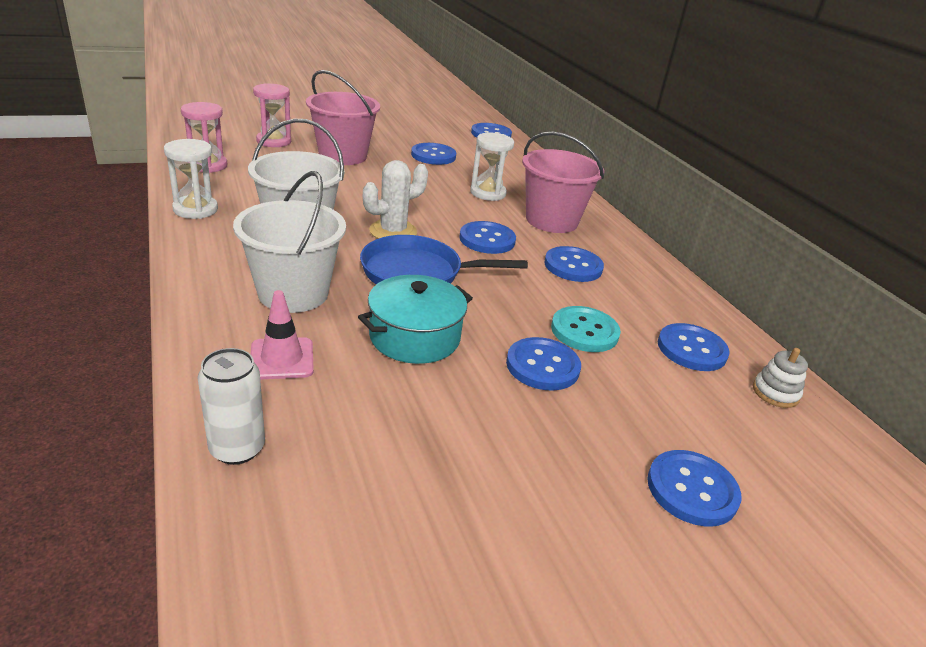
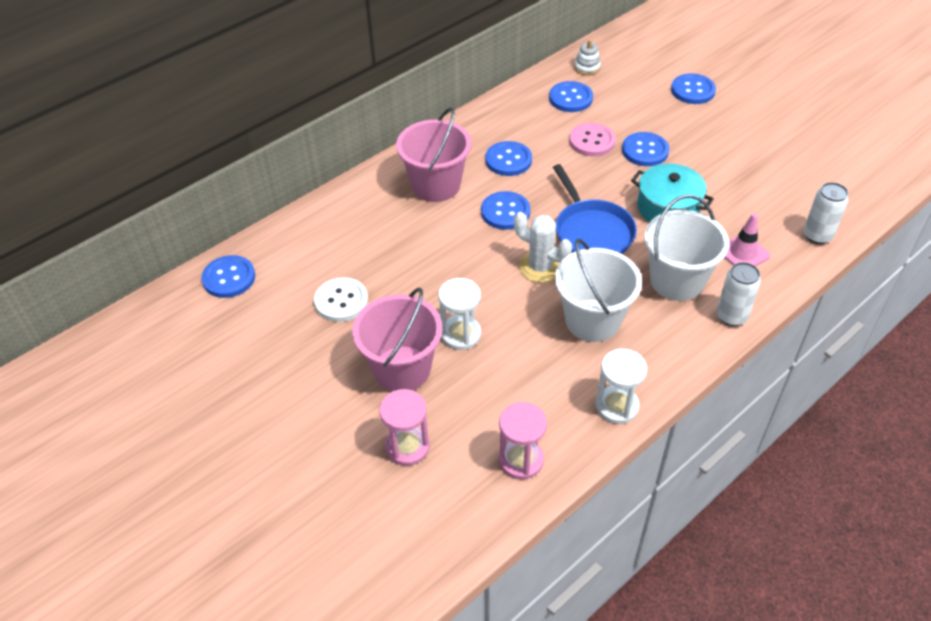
camera: 105 degrees left, 15 degrees up
blue button [411,143,456,165] -> white button [314,277,368,322]
white hourglass [470,132,514,201] -> white hourglass moved to [438,278,481,350]
turquoise button [551,306,621,352] -> pink button [569,123,616,156]
none -> white can [717,262,761,326]

